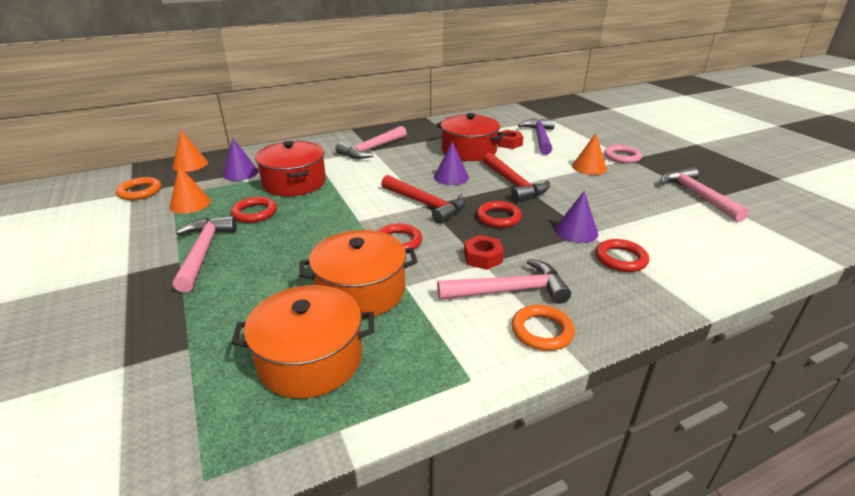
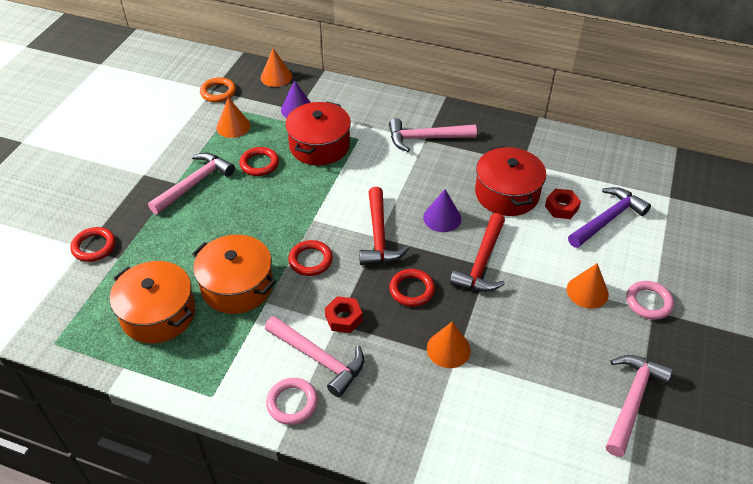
camera: 45 degrees right, 15 degrees up
orange ring [512,305,575,351] -> pink ring [266,378,318,425]
purple cone [555,191,598,243] -> orange cone [427,322,471,368]
red ring [596,239,649,272] -> red ring moved to [70,227,116,262]

